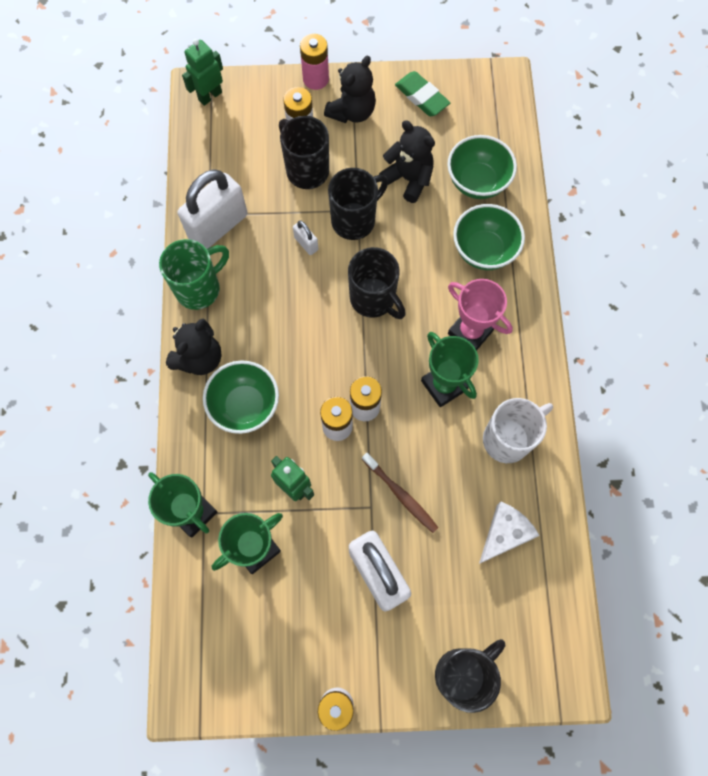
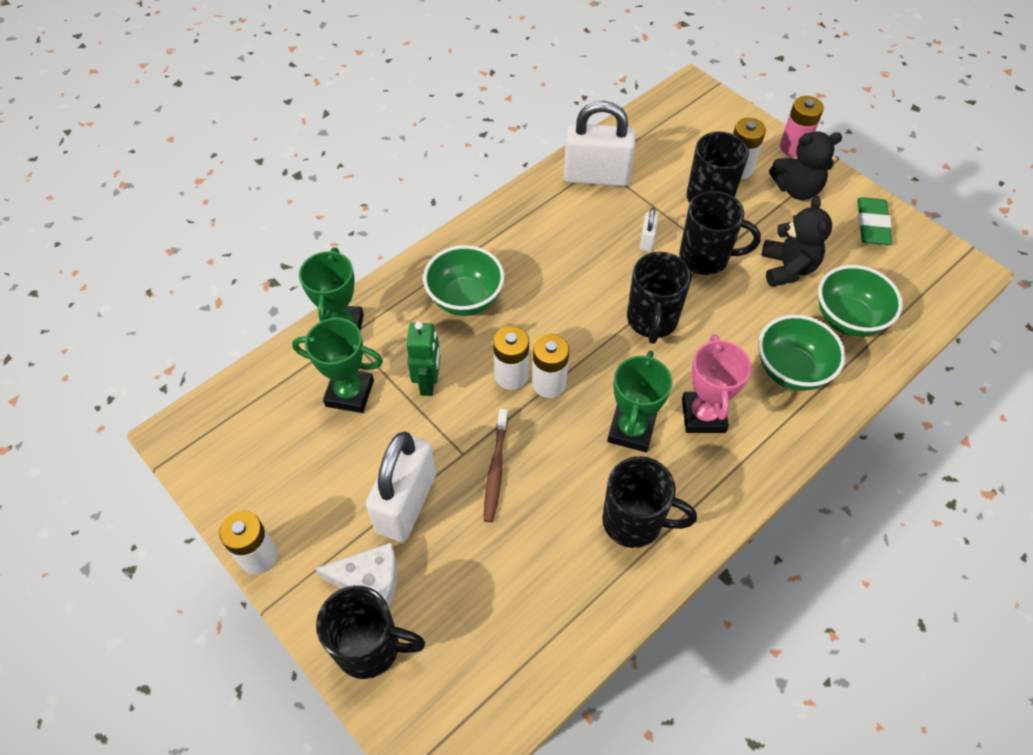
camera: 50 degrees right, 15 degrees down
green mug [159,239,229,310] -> none
black teddy bear [166,319,222,375] -> none
green robot [182,39,223,106] -> none
white cheese [479,502,540,564] -> white cheese moved to [315,543,398,607]
white mug [483,398,553,463] -> black mug [602,456,697,548]

